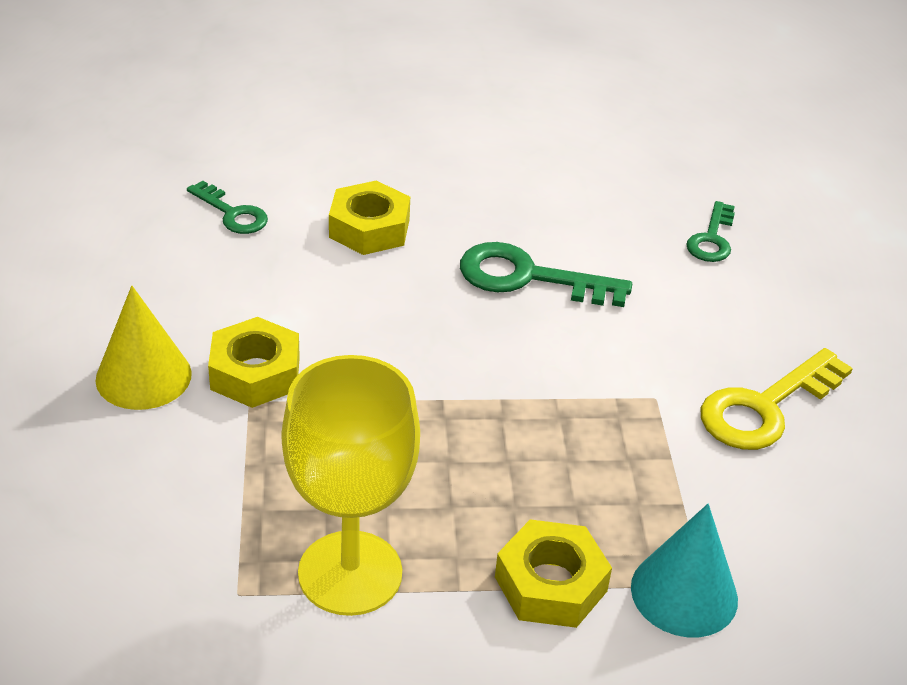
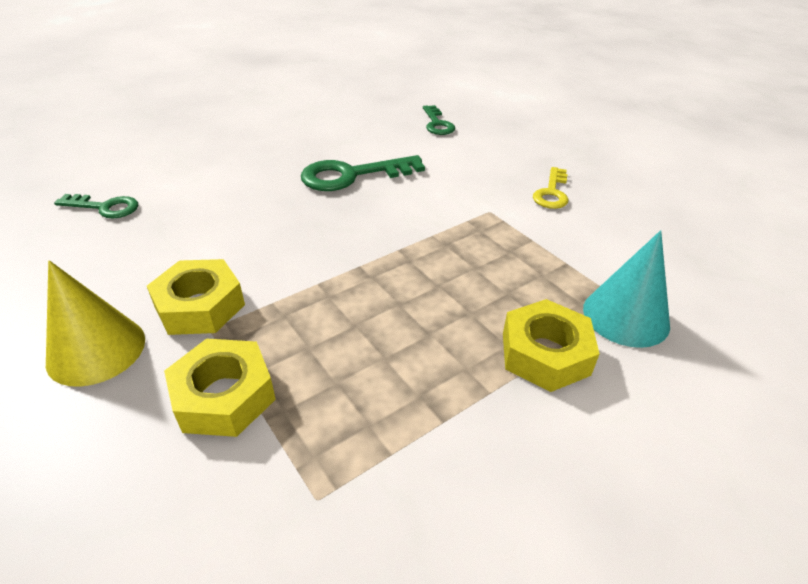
camera: 30 degrees left, 0 degrees up
yellow goblet [282,355,420,616] -> none
yellow nut [329,181,410,255] -> yellow nut moved to [164,338,276,437]
yellow key [701,348,853,450] -> yellow key [533,167,569,209], size x0.61

